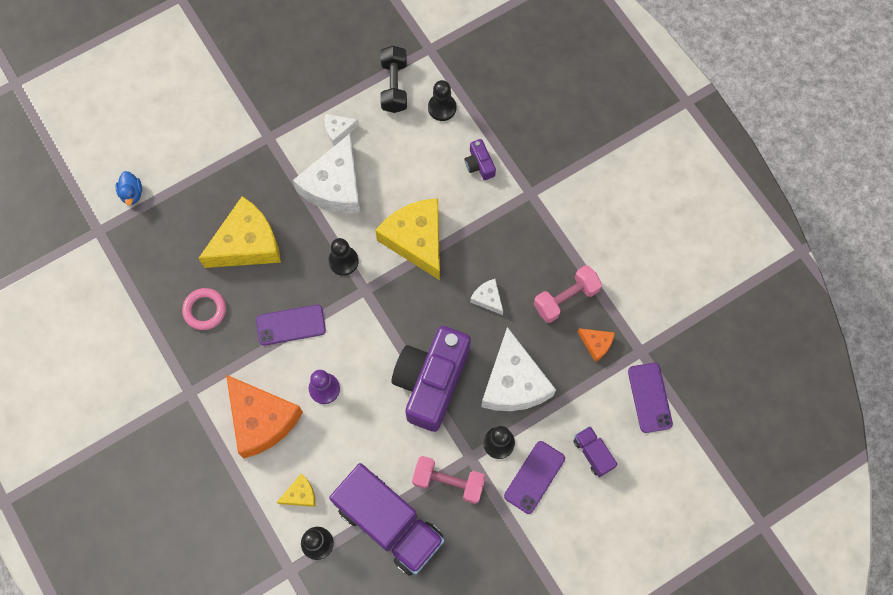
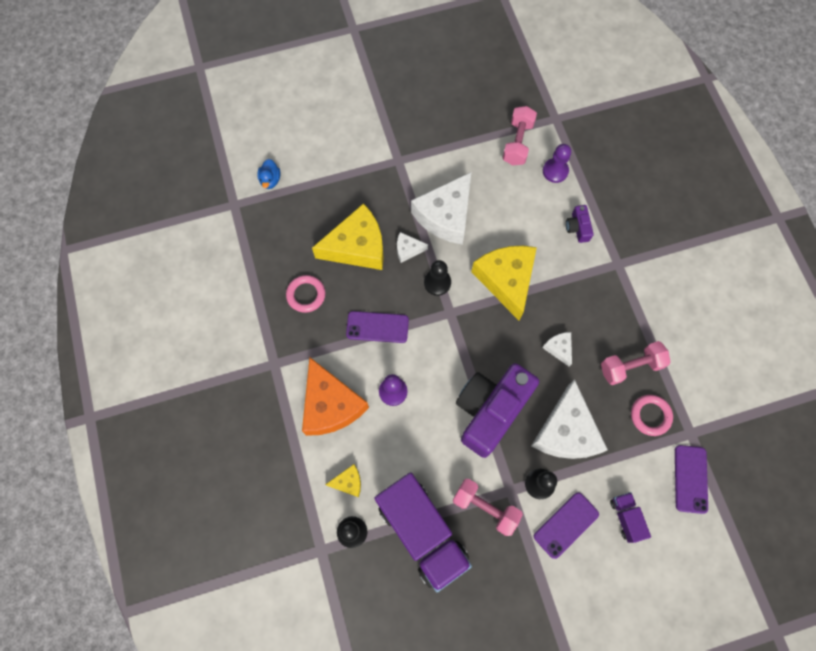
camera: 15 degrees right, 0 degrees up
white cheese [325,114,359,146] -> white cheese moved to [397,232,428,263]
black dumbbell [380,46,407,113] -> pink dumbbell [502,106,537,165]
black pawn [428,80,456,121] -> purple pawn [543,144,571,183]
orange cheese [578,328,615,362] -> pink ring [631,395,673,436]

